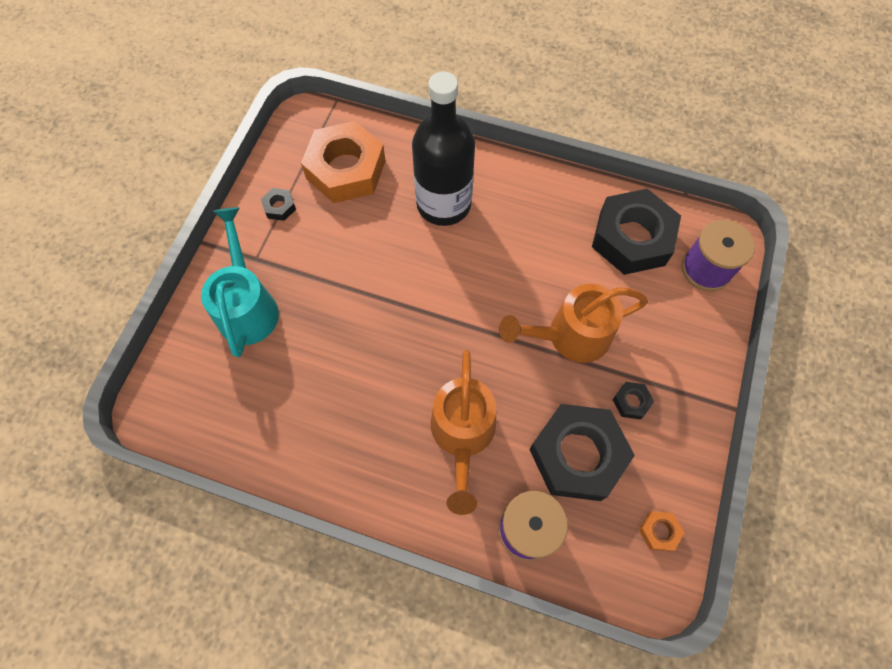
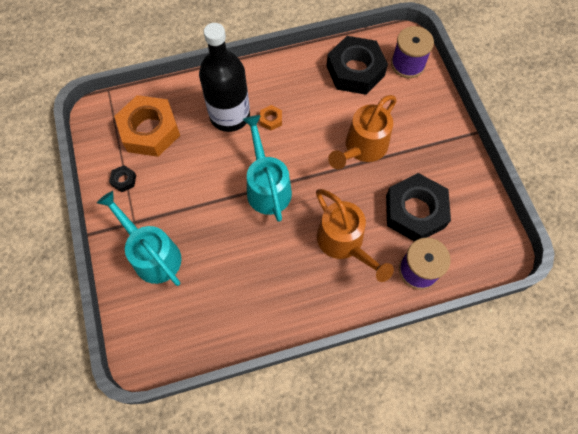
camera: 35 degrees left, 0 degrees up
black nut [613,382,654,419] -> none
orange nut [639,511,684,551] -> orange nut moved to [260,105,282,130]
none -> turquoise watering can [242,115,292,222]

